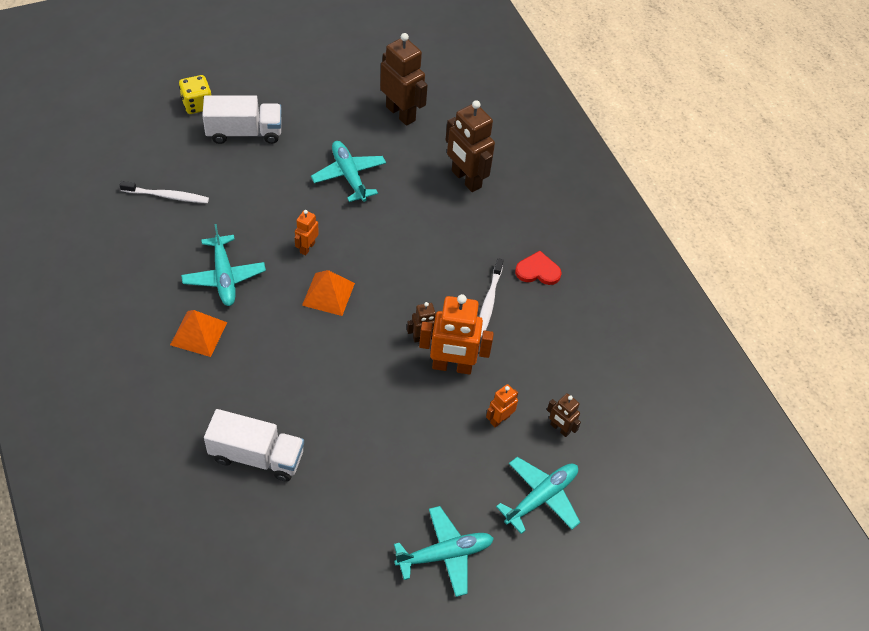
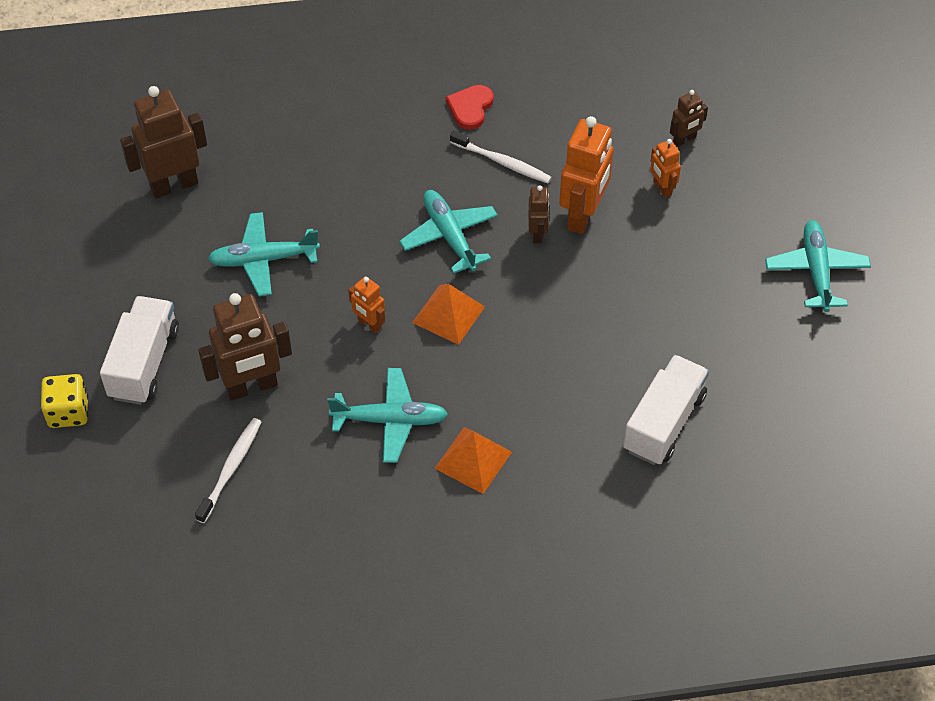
camera: 70 degrees left, 0 degrees up
brown robot [446,100,495,192] -> brown robot moved to [198,293,292,401]
turquoise plane [496,457,580,534] -> turquoise plane moved to [399,190,498,274]

